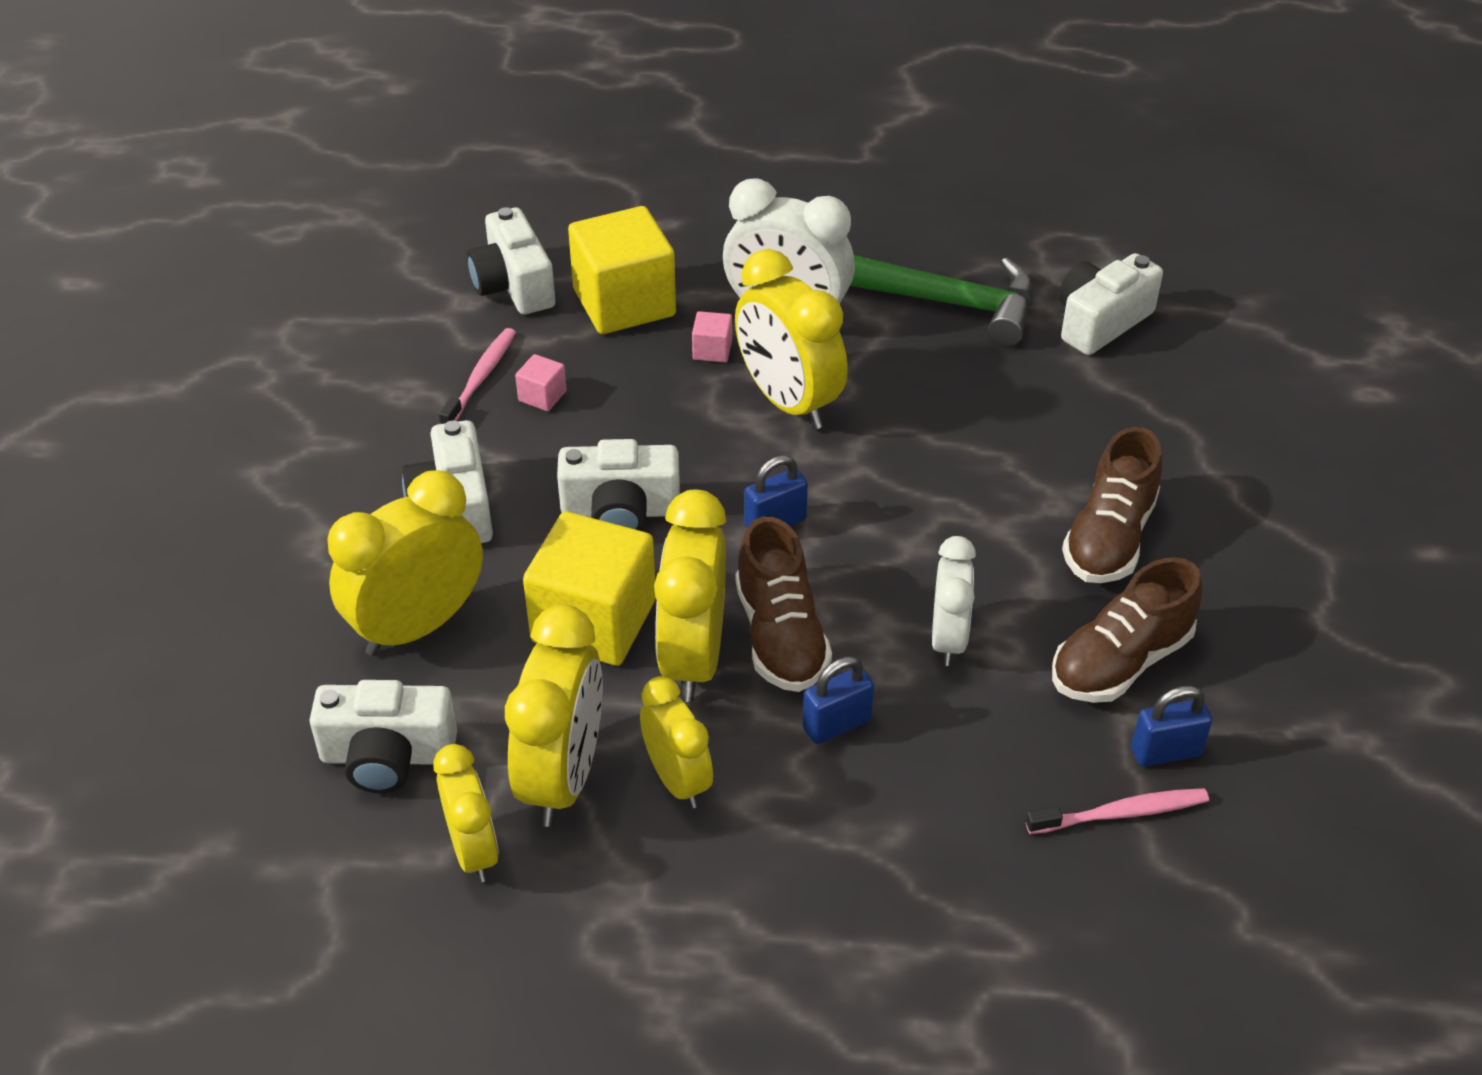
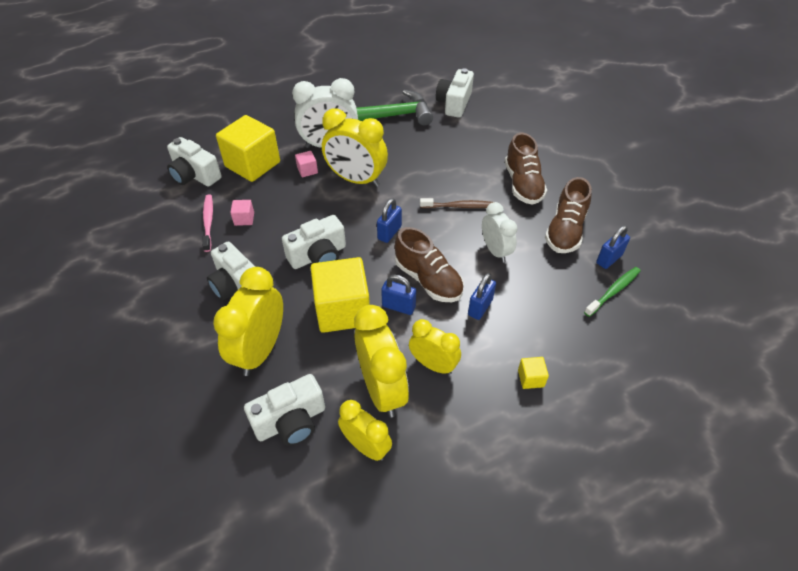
camera: 30 degrees left, 5 degrees up
yellow clock [654,490,726,702] -> blue padlock [381,274,416,315]
pink toothbrush [1026,788,1209,834] -> green toothbrush [584,267,640,317]
none -> brown toothbrush [420,198,493,208]
none -> yellow cube [518,357,549,389]

